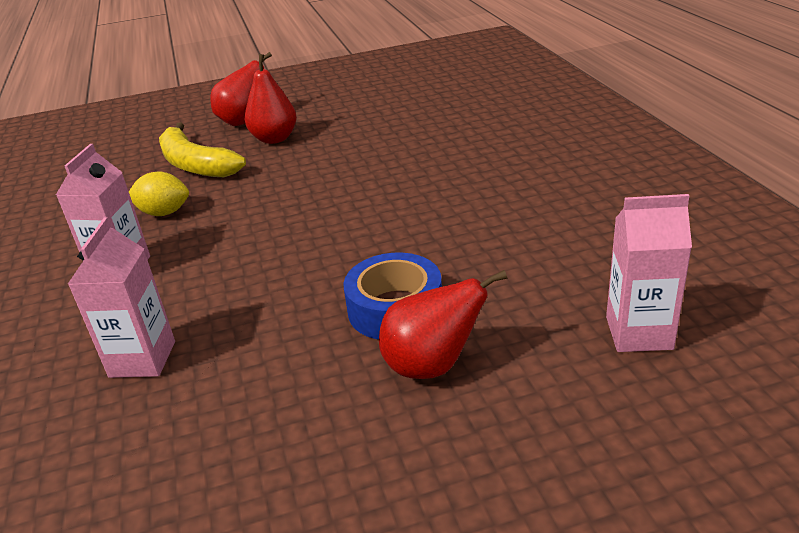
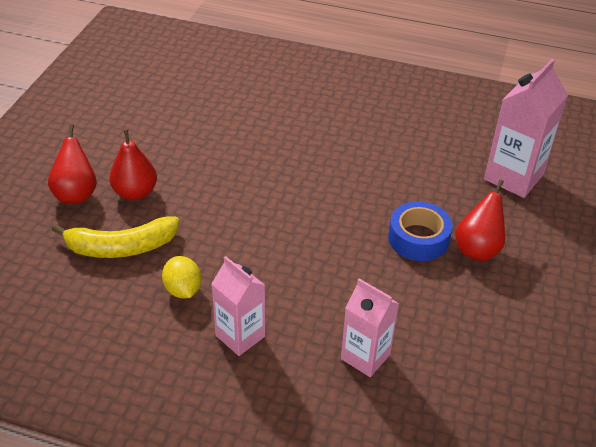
camera: 60 degrees left, 10 degrees up
yellow lemon [129,172,189,216] -> yellow lemon turned 60 degrees counterclockwise [162,256,201,298]
pink carton [606,194,692,352] -> pink carton [484,59,568,198], size x1.52

